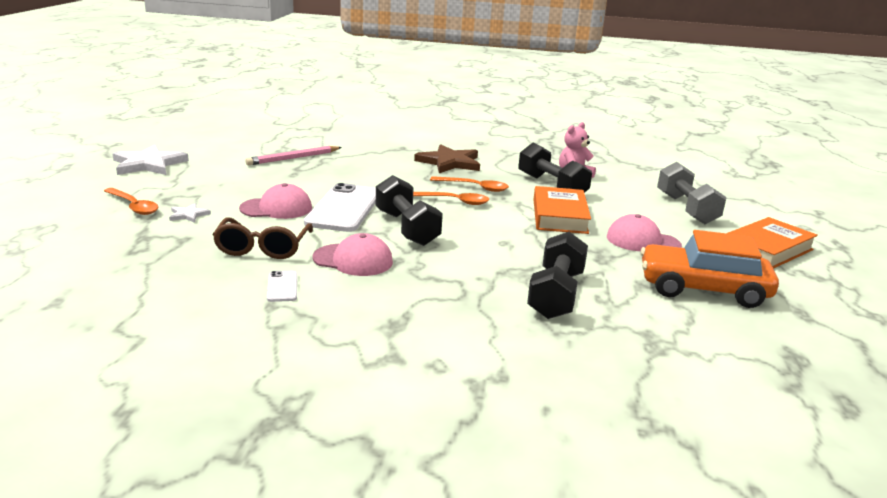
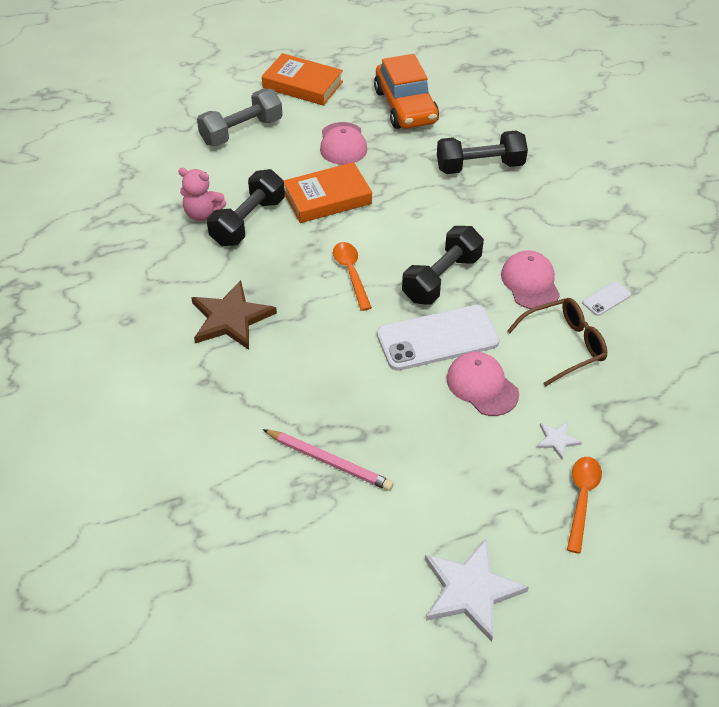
camera: 115 degrees left, 25 degrees up
orange spoon [430,176,509,192] -> none

